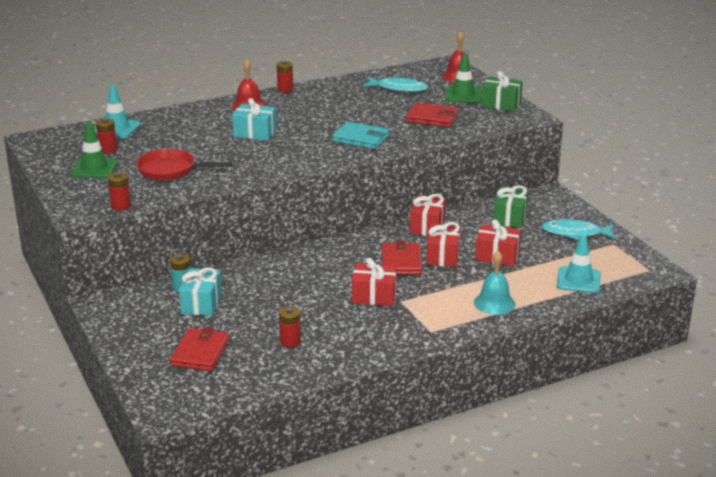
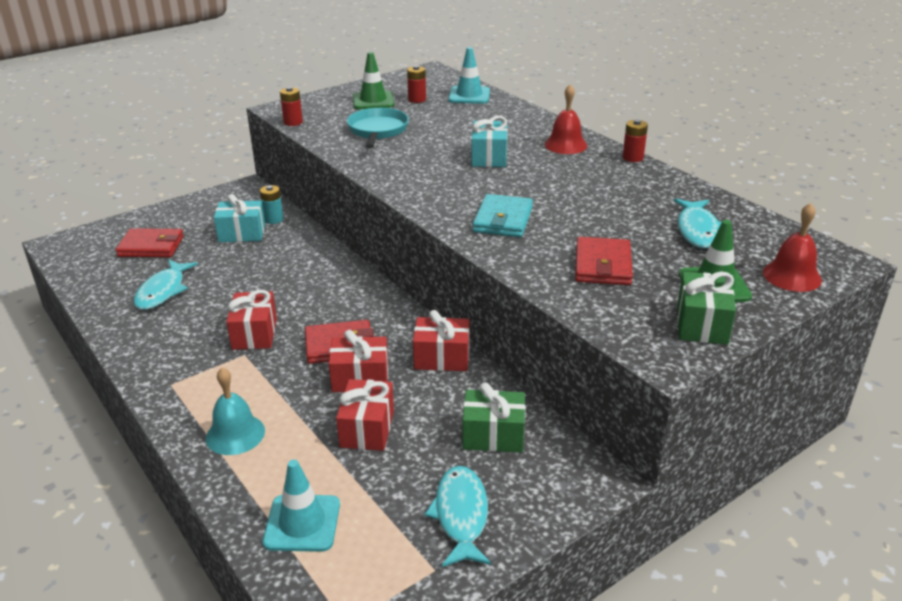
camera: 80 degrees right, 5 degrees up
red pan [136,149,232,181] -> turquoise pan [347,108,409,148]
red battery [279,306,301,348] -> turquoise fish [134,259,198,310]

